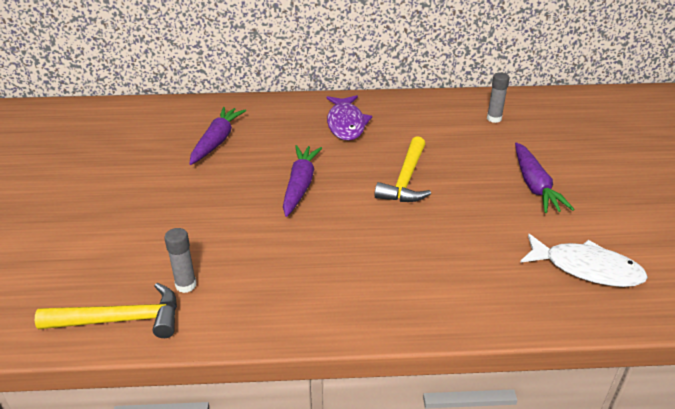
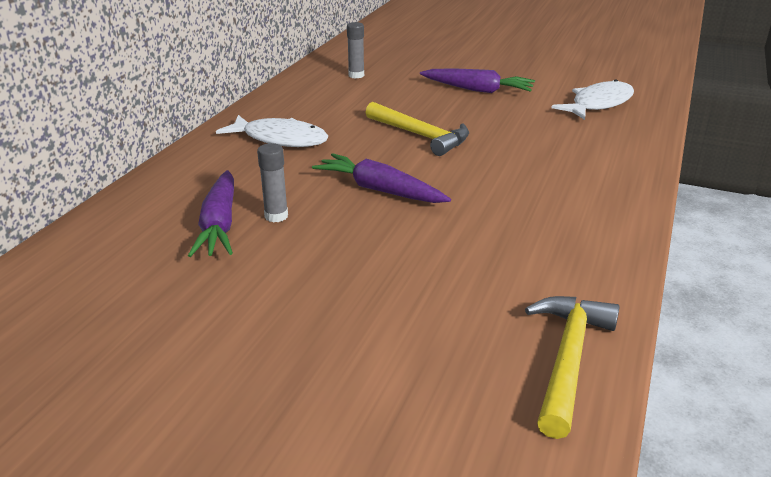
camera: 65 degrees left, 5 degrees down
grey glue stick [164,228,197,293] -> grey glue stick moved to [257,143,288,222]
purple carrot [189,107,246,165] -> purple carrot turned 135 degrees counterclockwise [188,170,234,257]
purple fish [326,95,372,141] -> white fish [216,115,328,147]

